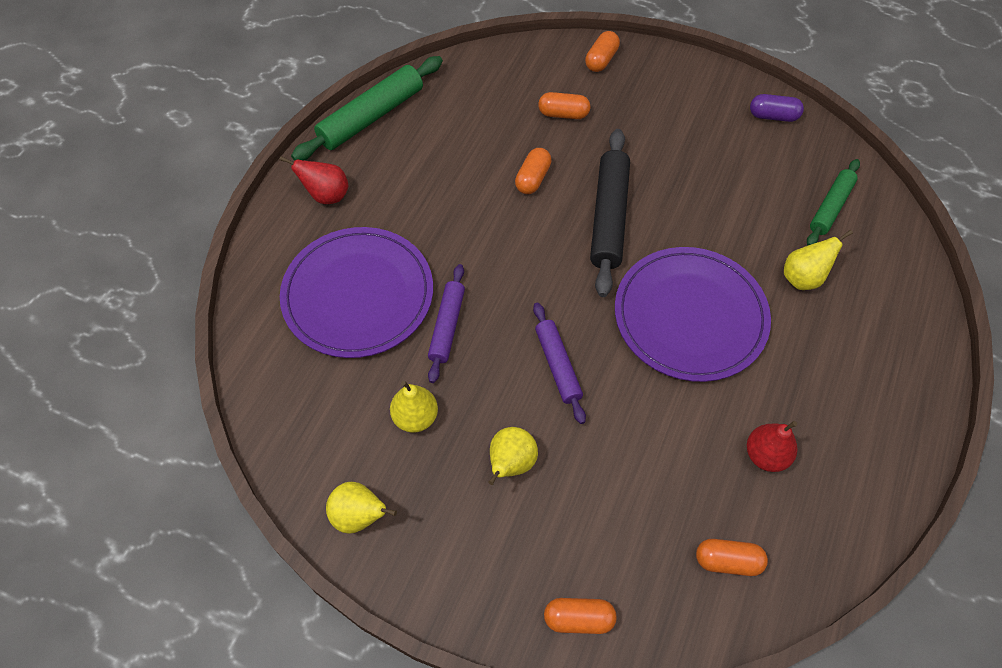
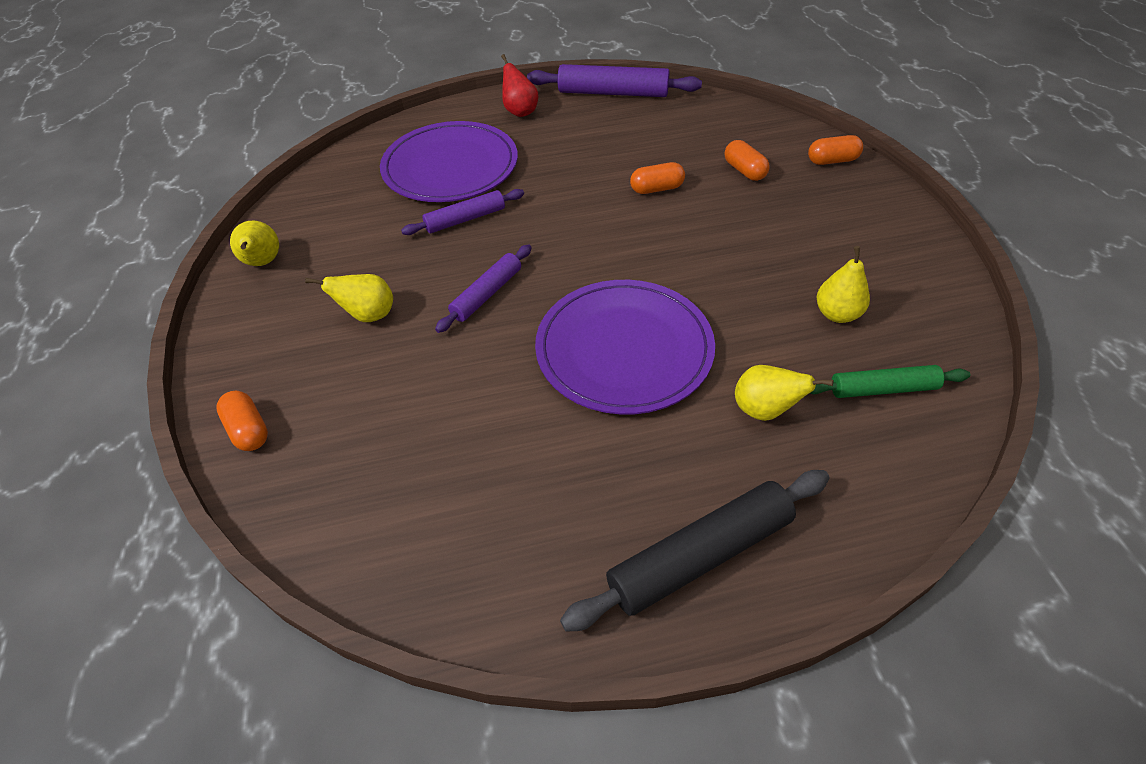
camera: 55 degrees right, 10 degrees down
green rolling pin [291,56,443,161] -> purple rolling pin [527,64,702,97]
yellow pear [390,381,438,433] -> yellow pear moved to [817,246,870,323]
black rolling pin [590,129,630,297] -> black rolling pin moved to [560,470,829,632]
orange capsule [696,539,768,576] -> none
red pear [747,421,797,472] -> none
purple capsule [750,94,804,122] -> none

